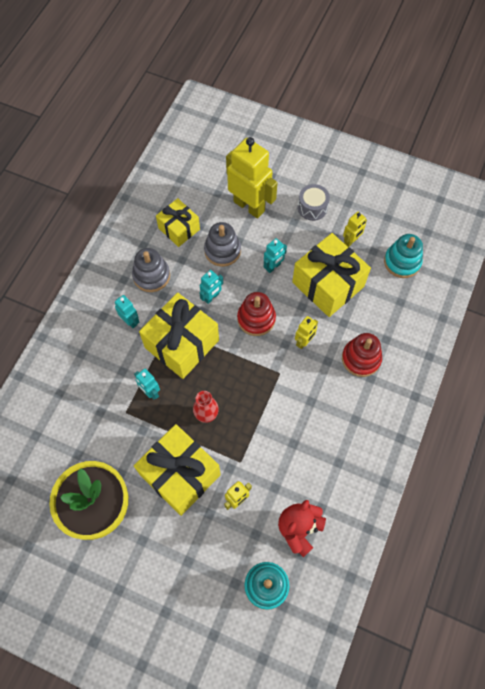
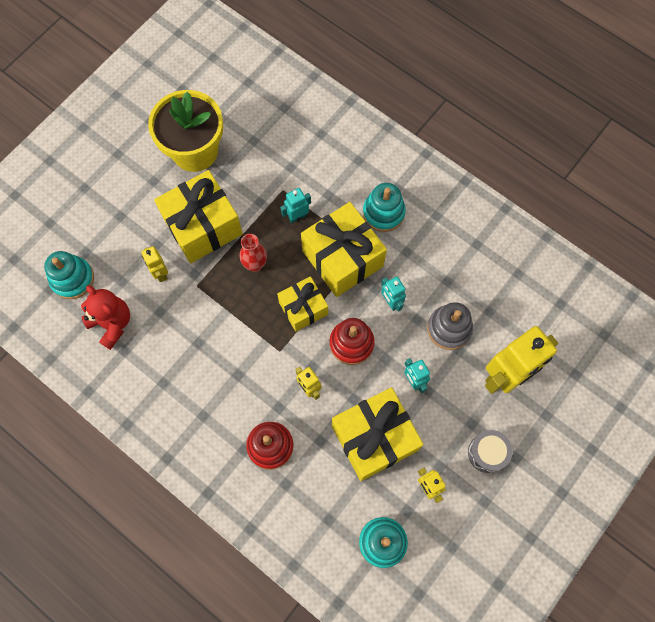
camera: 105 degrees right, 5 degrees up
turquoise robot [115,295,139,328] -> turquoise stacking toy [363,183,406,232]
grey stacking toy [132,248,170,292] -> none
yellow gift [156,198,200,247] -> yellow gift moved to [277,276,328,332]

